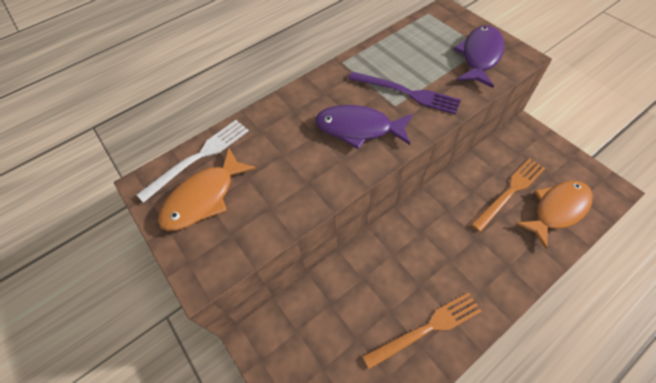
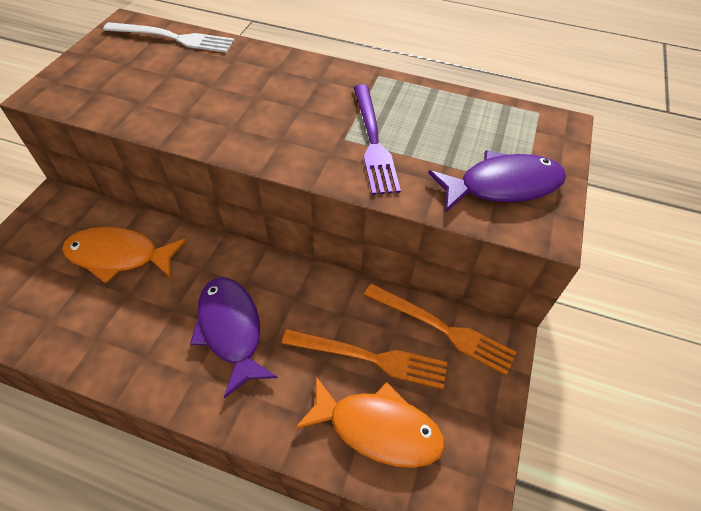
camera: 50 degrees right, 5 degrees down
orange fish [158,148,257,231] -> orange fish moved to [62,227,186,283]
purple fish [315,105,412,149] -> purple fish moved to [190,277,278,399]
orange fork [363,292,482,369] -> orange fork moved to [364,283,516,375]

